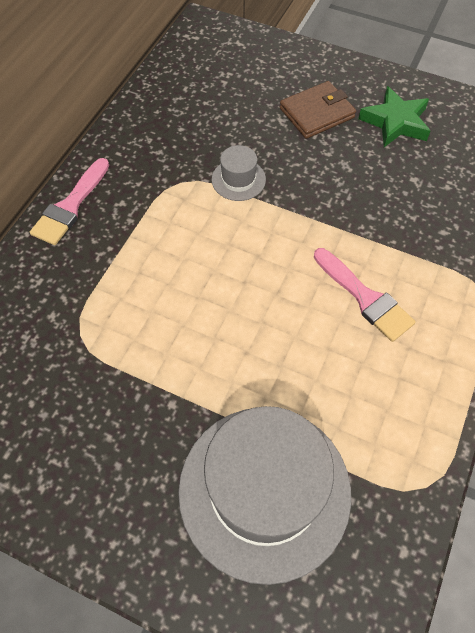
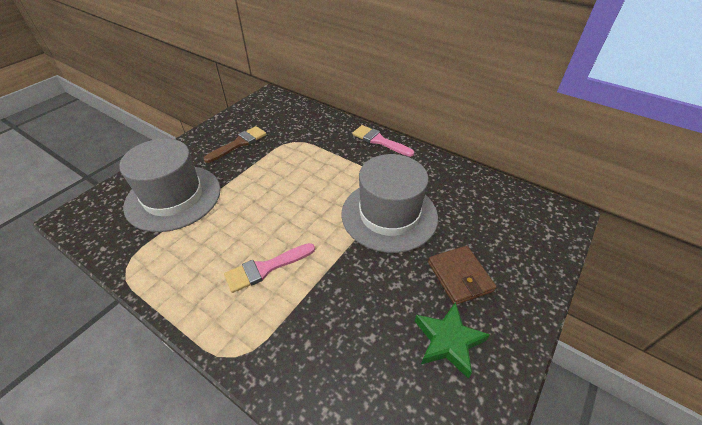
camera: 100 degrees right, 15 degrees down
grey hat [212,145,266,201] -> grey hat [342,154,438,253], size x2.39
none -> brown brush [204,126,266,163]

